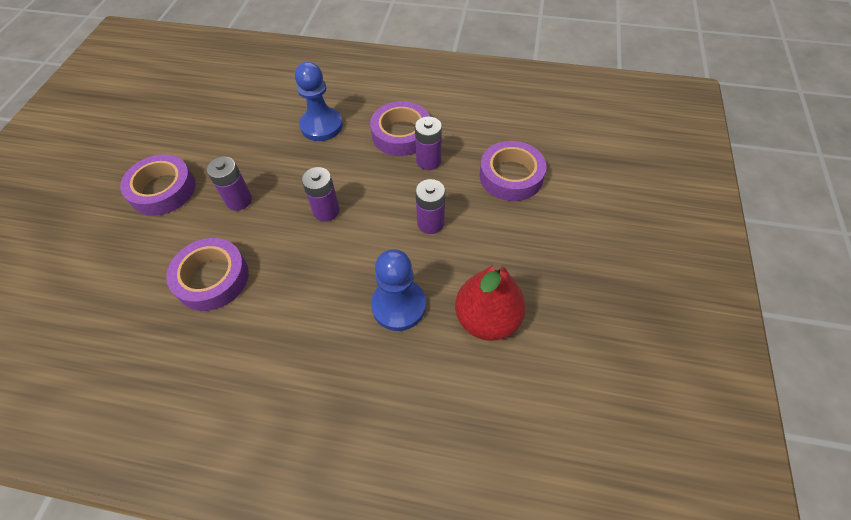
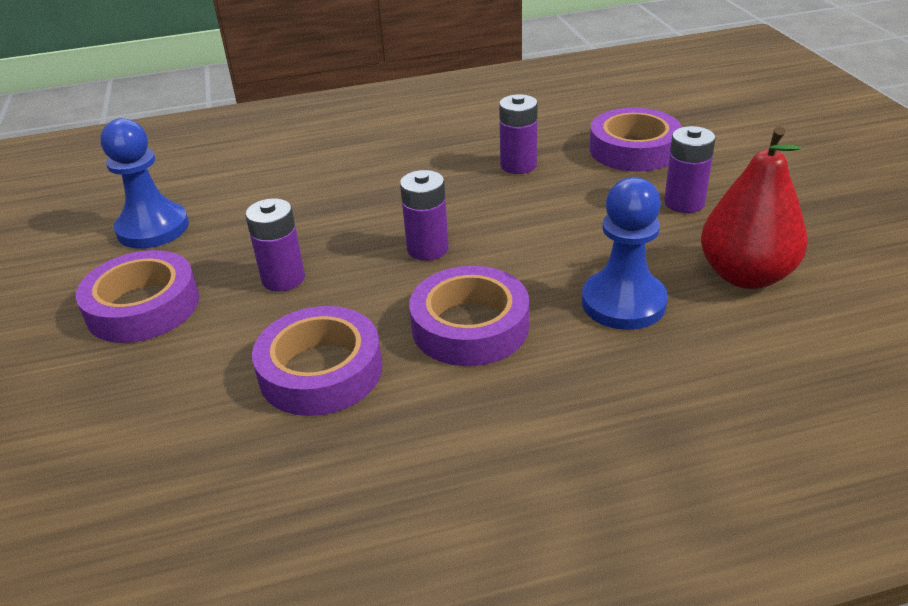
camera: 25 degrees left, 20 degrees down
blue pawn [295,62,343,141] -> blue pawn moved to [100,118,189,249]
purple tape [370,101,430,156] -> purple tape moved to [409,266,529,366]
purple battery [415,179,445,234] -> purple battery moved to [664,126,716,213]

